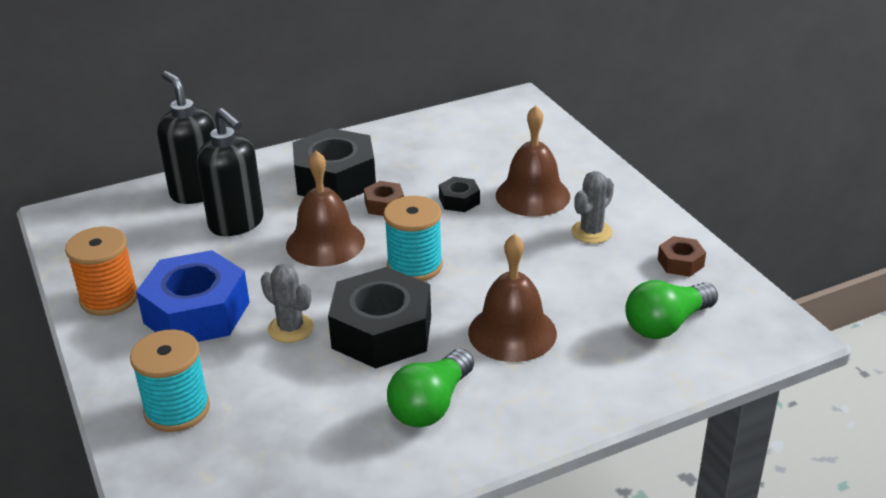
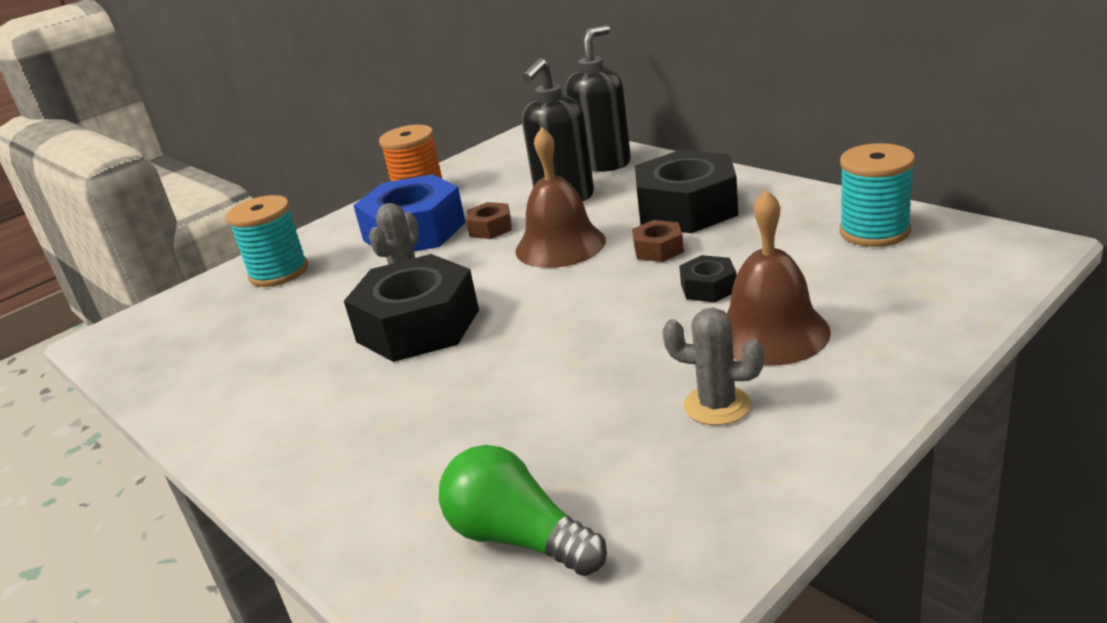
camera: 75 degrees right, 5 degrees down
turquoise spool [384,196,443,281] -> turquoise spool moved to [839,143,915,247]
green light bulb [387,349,474,427] -> none
brown bell [468,234,557,362] -> none
brown nut [658,236,706,277] -> brown nut moved to [466,202,511,239]

